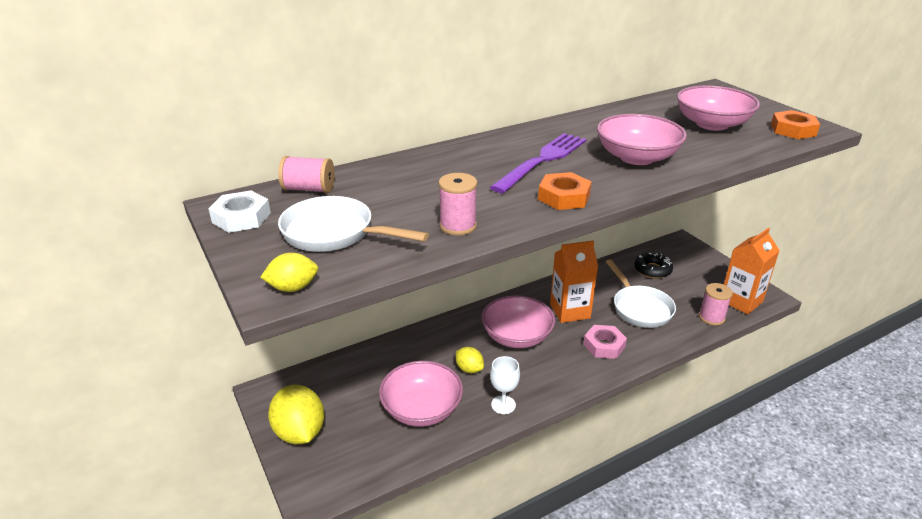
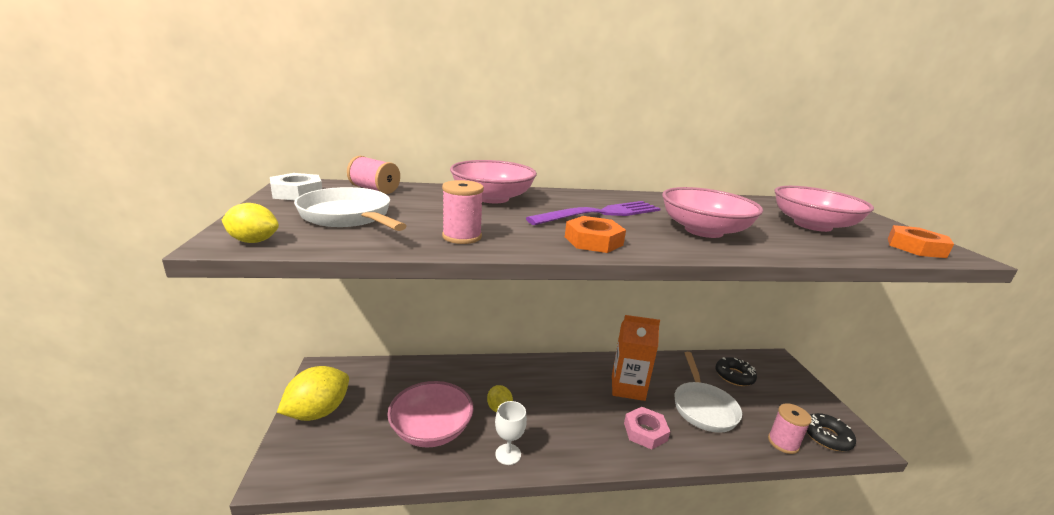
camera: 20 degrees right, 10 degrees down
yellow lemon [268,385,324,444] -> yellow lemon turned 45 degrees clockwise [277,366,349,421]
pink bowl [481,295,555,348] -> pink bowl moved to [450,160,537,203]
orange carton [724,228,780,314] -> black donut [806,413,856,451]

